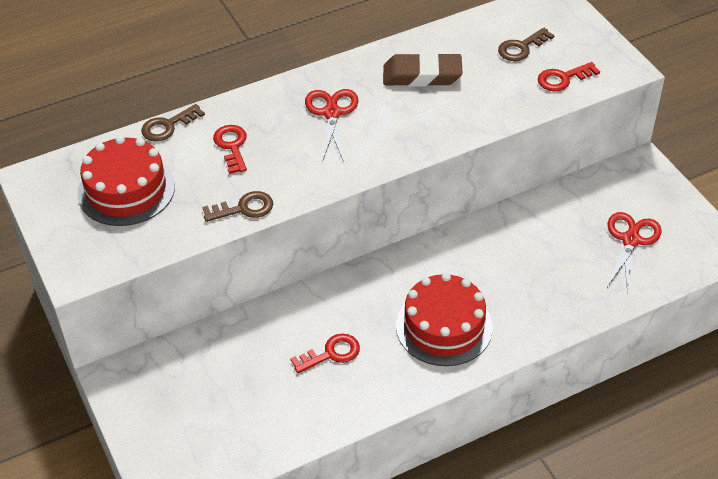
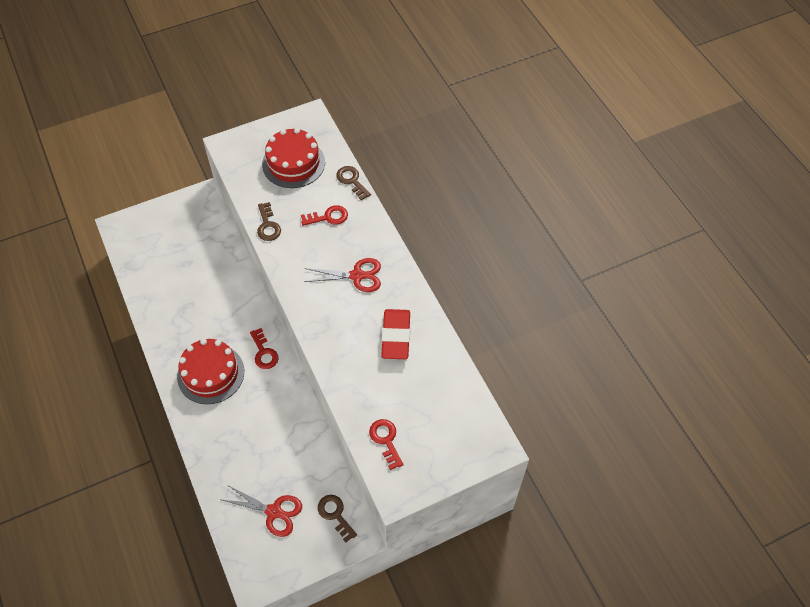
camera: 90 degrees right, 10 degrees up
red key [290,333,360,373] -> red key moved to [250,328,279,369]
brown eraser [383,52,463,87] -> red eraser [381,309,410,359]
brown key [498,28,555,61] -> brown key moved to [318,495,357,543]

